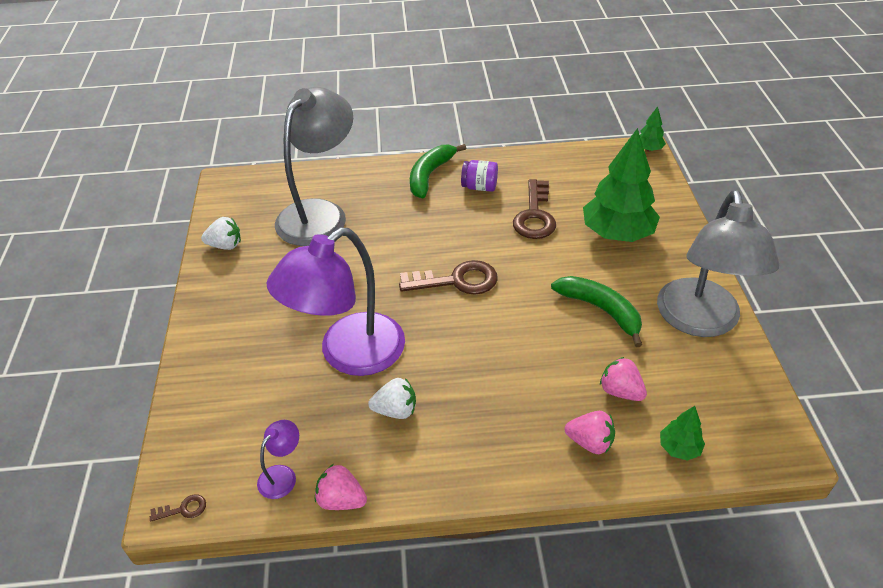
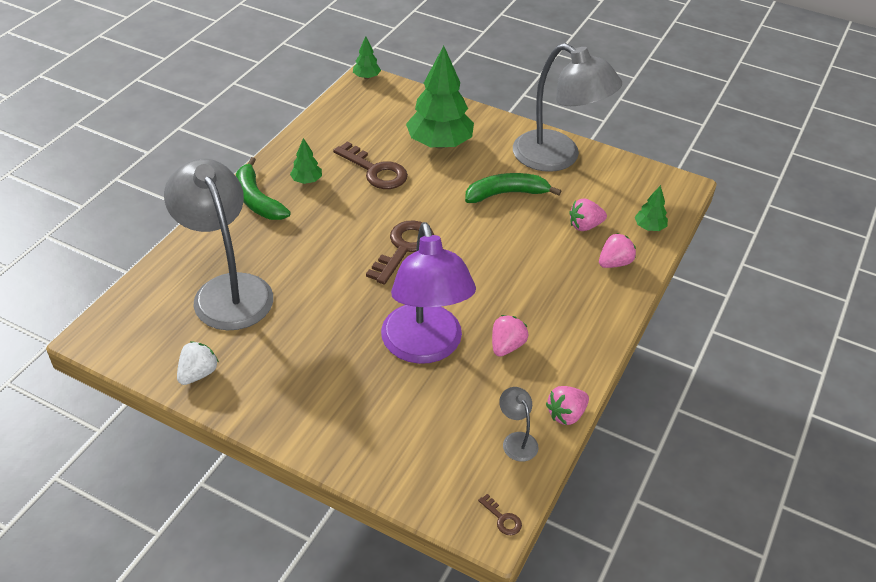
camera: 60 degrees left, 0 degrees up
brown key [150,495,206,521] -> brown key turned 120 degrees clockwise [478,494,522,535]
purple lamp [257,420,299,499] -> grey lamp [499,387,539,461]
white strawberry [368,378,416,419] -> pink strawberry [492,315,528,357]
purple jar [461,160,498,192] -> green tree [290,138,322,184]

